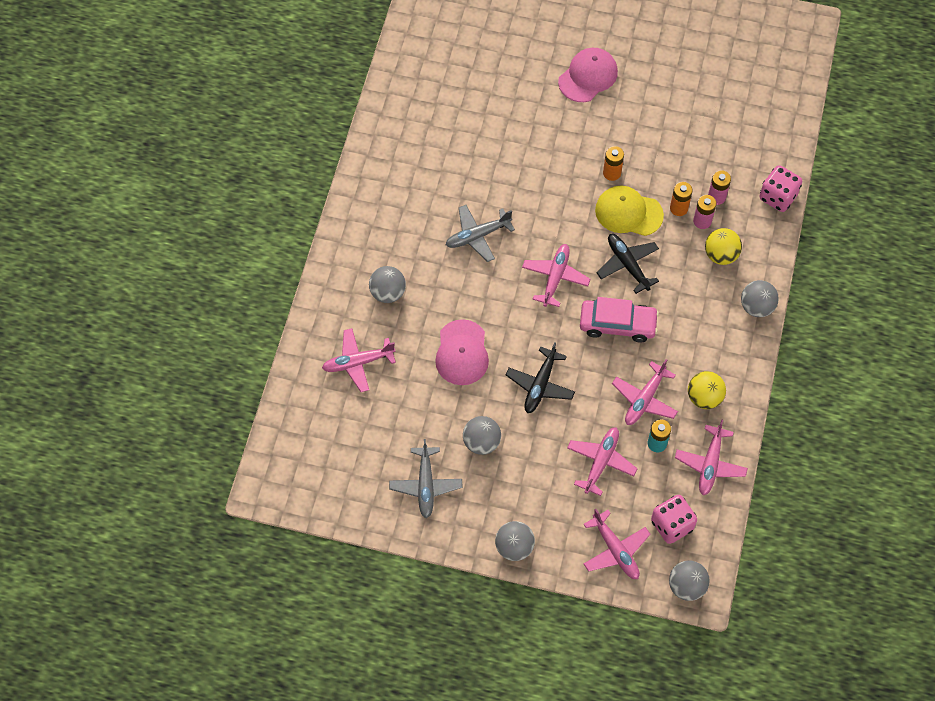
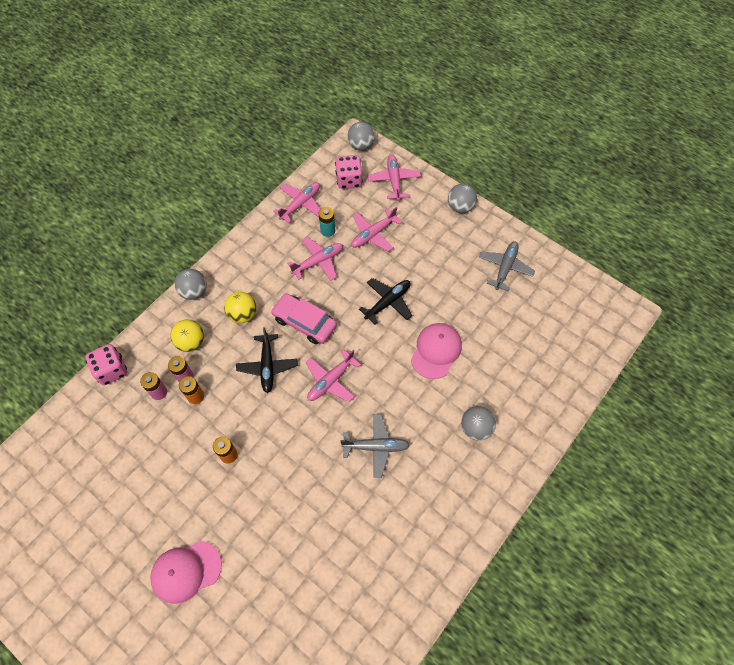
camera: 155 degrees left, 0 degrees up
pink plane [322,328,396,392] -> none
grey ball [463,416,501,455] -> none
yellow cap [595,185,664,236] -> none
yellow ball [688,371,726,409] -> yellow ball moved to [224,292,256,323]

